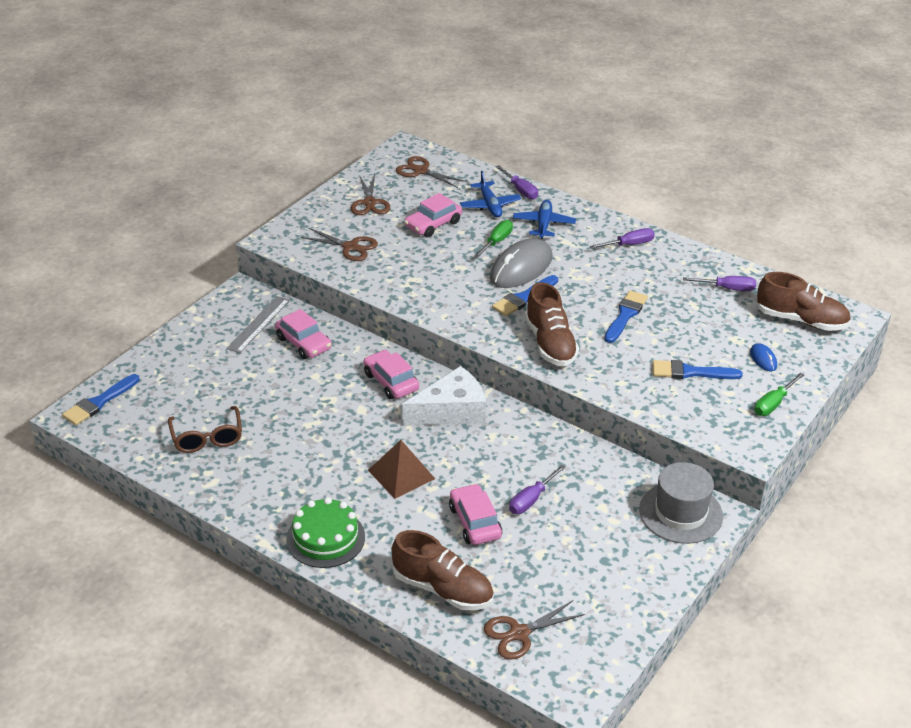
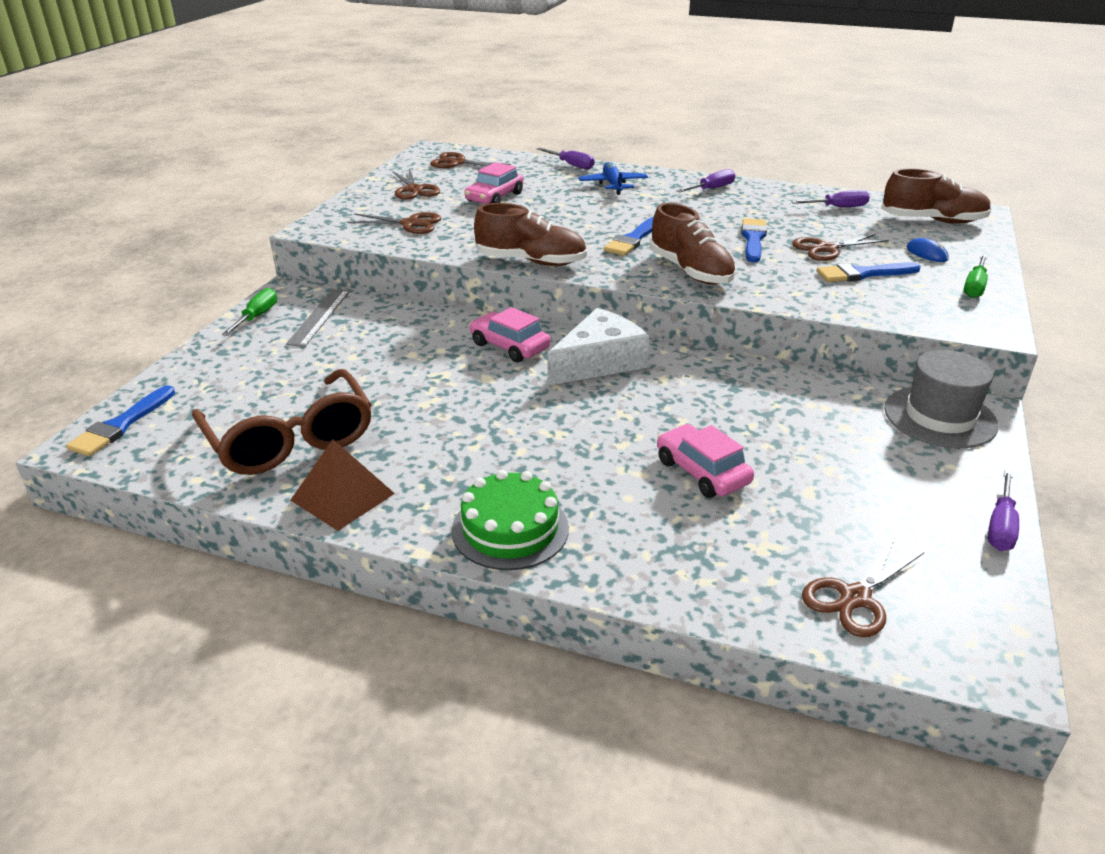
camera: 15 degrees left, 5 degrees down
brown glasses [168,406,242,453] -> brown glasses [192,369,372,475], size x1.59
pink car [275,309,332,359] -> none
brown pyramid [368,440,435,499] -> brown pyramid moved to [290,439,395,531]
brown shoe [391,530,494,610] -> brown shoe moved to [474,203,587,266]
blue plane [460,171,521,217] -> none
green screwdriver [474,220,513,259] -> green screwdriver moved to [222,288,277,336]
grey mouse [490,238,552,288] -> none
purple screwdriver [509,465,566,514] -> purple screwdriver moved to [988,470,1019,551]
none -> brown scissors [792,234,889,261]

